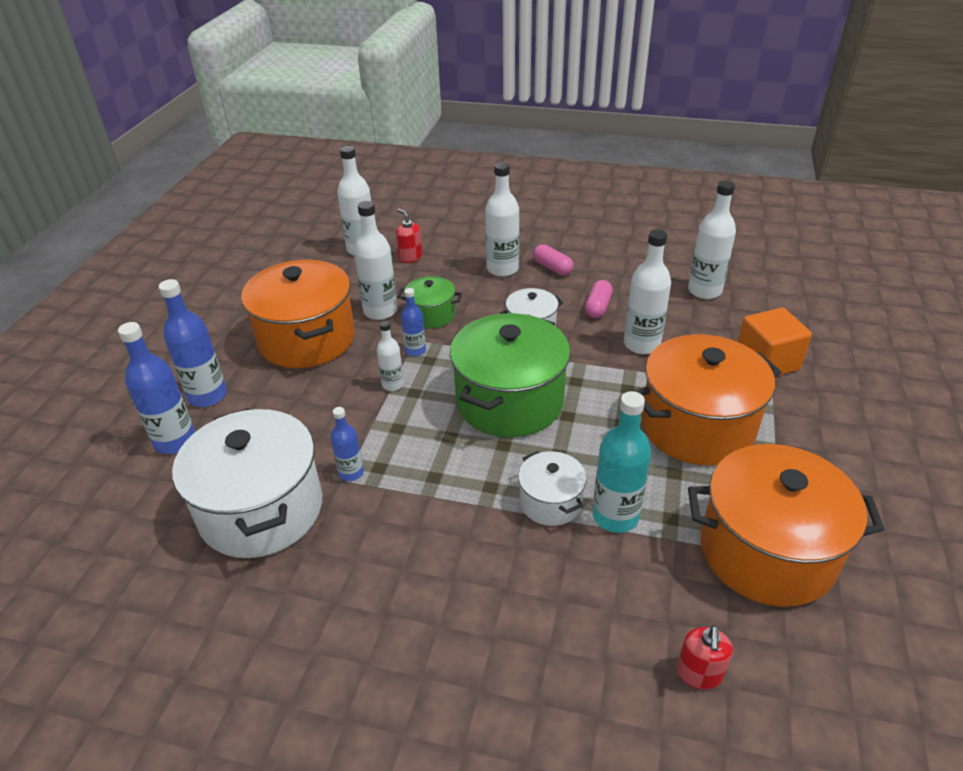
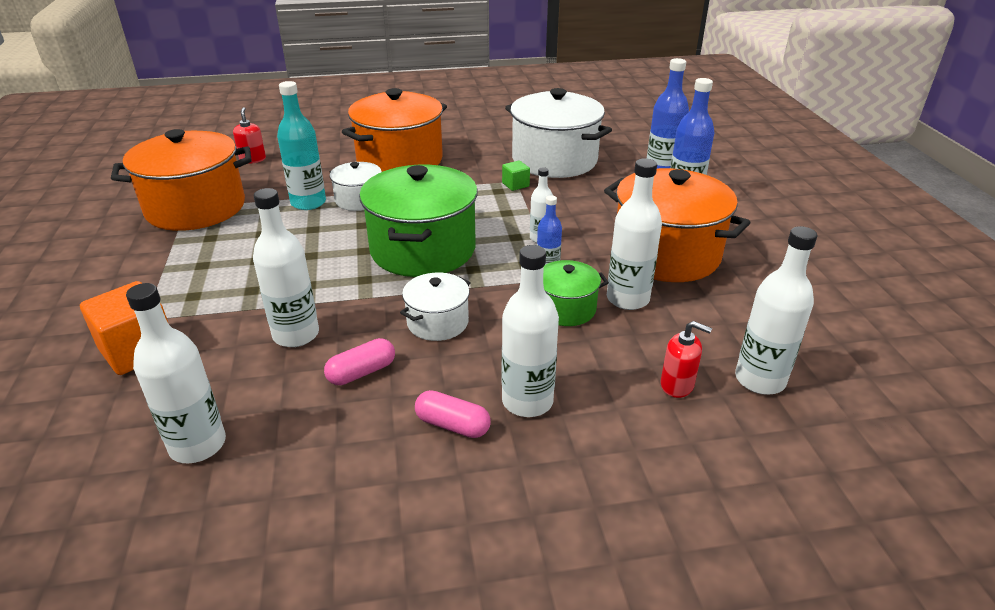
camera: 155 degrees right, 5 degrees down
blue bottle [331,407,364,481] -> green cube [502,161,530,191]
pink capsule [585,280,613,318] -> pink capsule turned 60 degrees clockwise [324,338,395,385]
orange pot [635,334,781,466] -> orange pot moved to [342,88,447,172]

